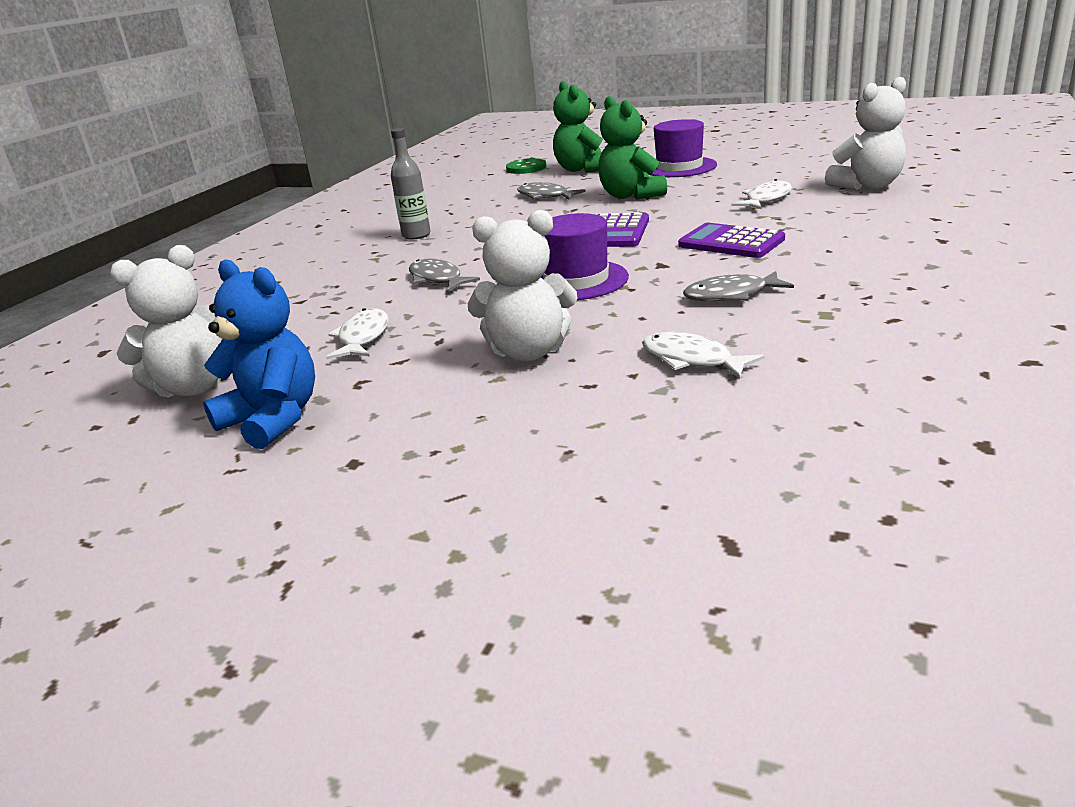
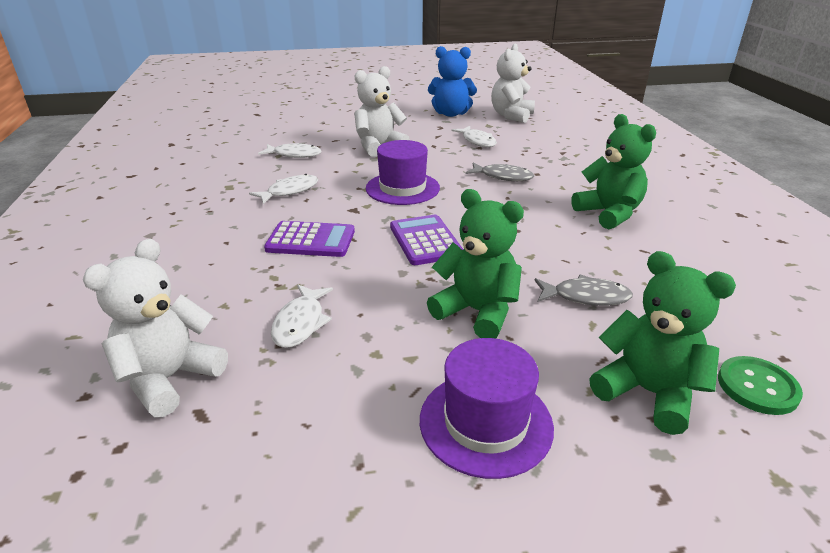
camera: 145 degrees right, 5 degrees up
grey bottle [391,128,431,240] -> green teddy bear [571,114,656,230]
grey fish [683,271,794,301] -> white fish [249,174,318,204]

